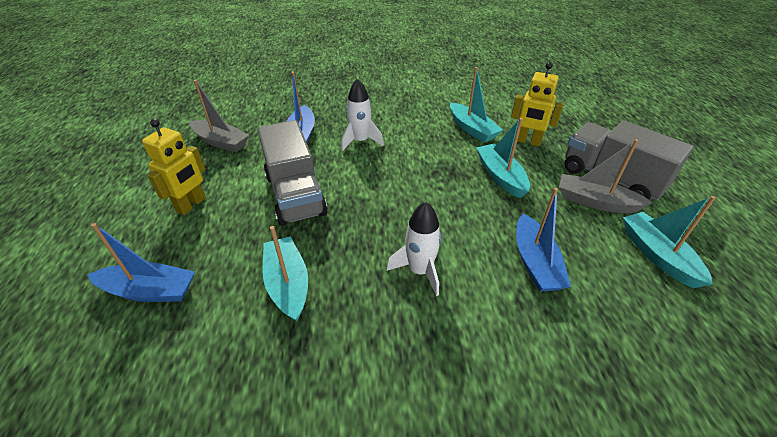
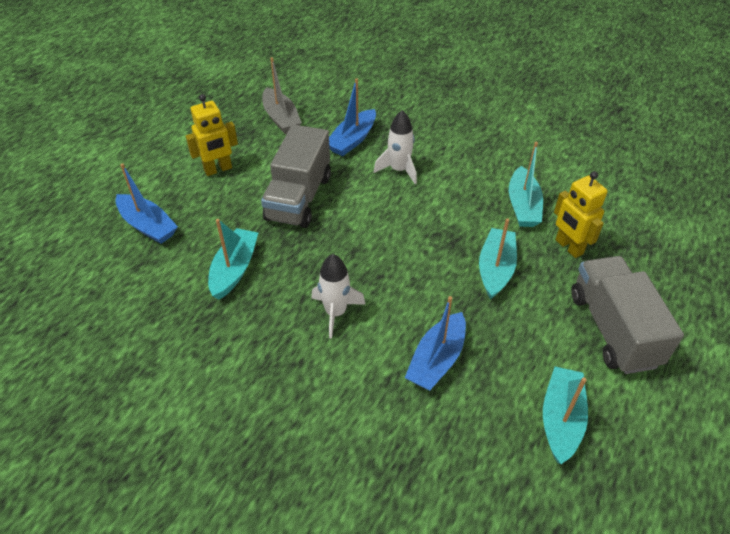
camera: 35 degrees right, 5 degrees up
grey boat [559,139,652,213] -> none

